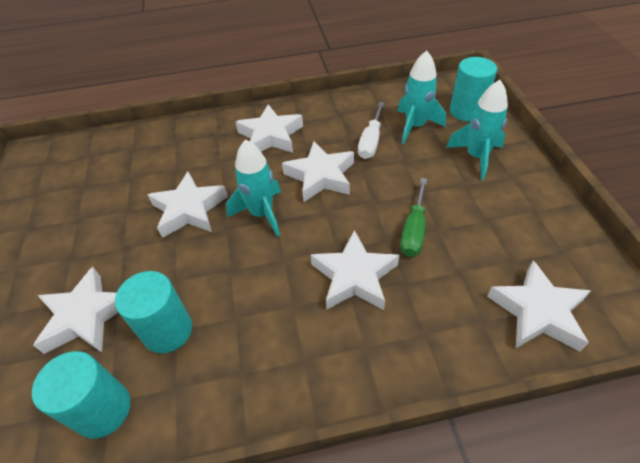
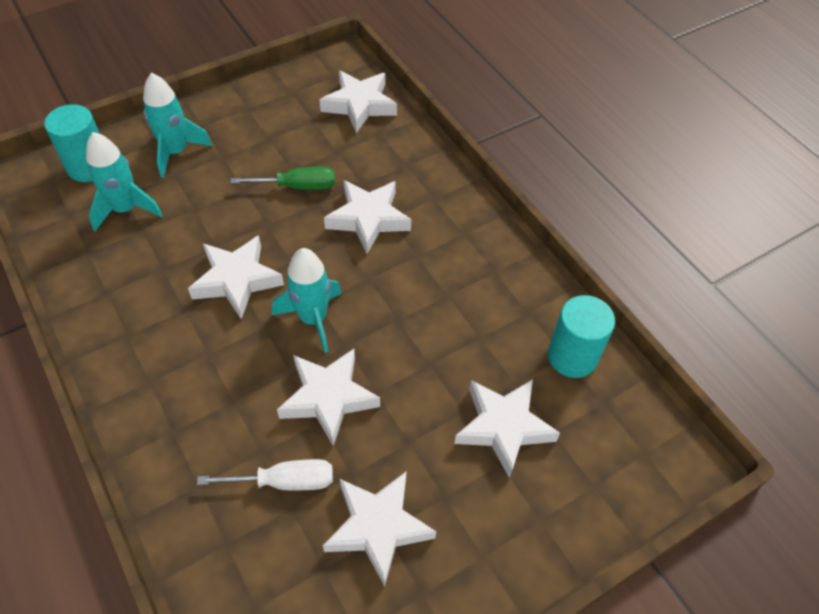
camera: 115 degrees left, 5 degrees up
turquoise cylinder [115,271,192,353] -> none
white star [236,104,303,153] -> white star moved to [323,472,436,587]
white screwdriver [358,102,384,159] -> white screwdriver moved to [197,459,333,491]

